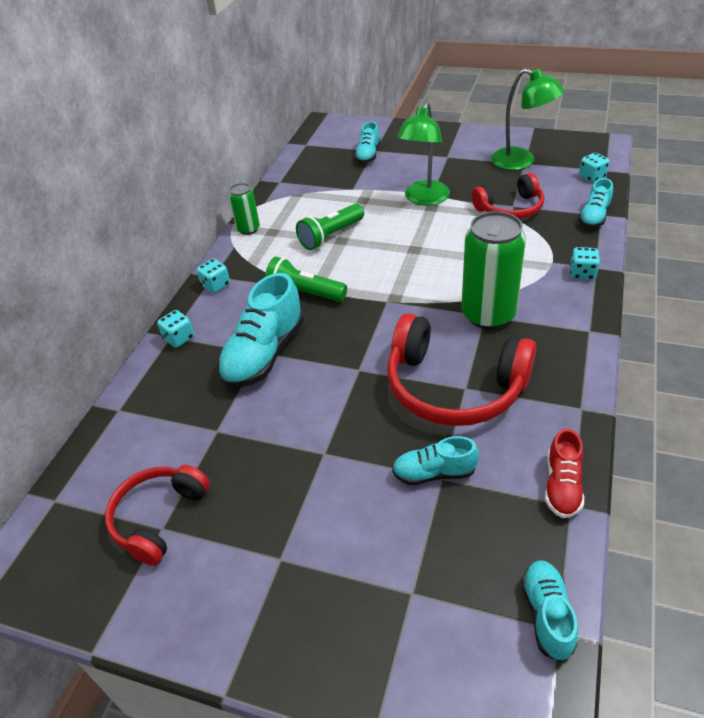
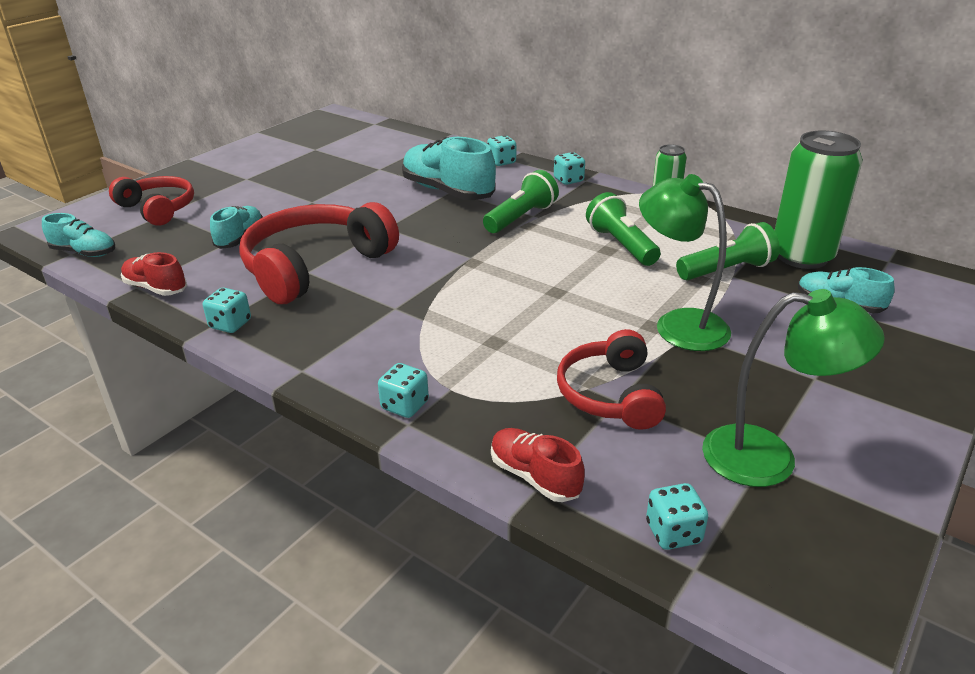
camera: 105 degrees right, 10 degrees down
red headphones [105,465,210,566] -> red headphones moved to [109,176,194,226]
green can [461,211,526,329] -> green can moved to [774,131,863,269]
green lamp [491,68,565,170] -> green lamp turned 135 degrees counterclockwise [702,289,885,487]
turquoise shoe [579,178,613,228] -> red shoe [491,428,585,502]
none -> turquoise dice [203,288,251,333]
none -> green flashlight [676,222,780,280]

